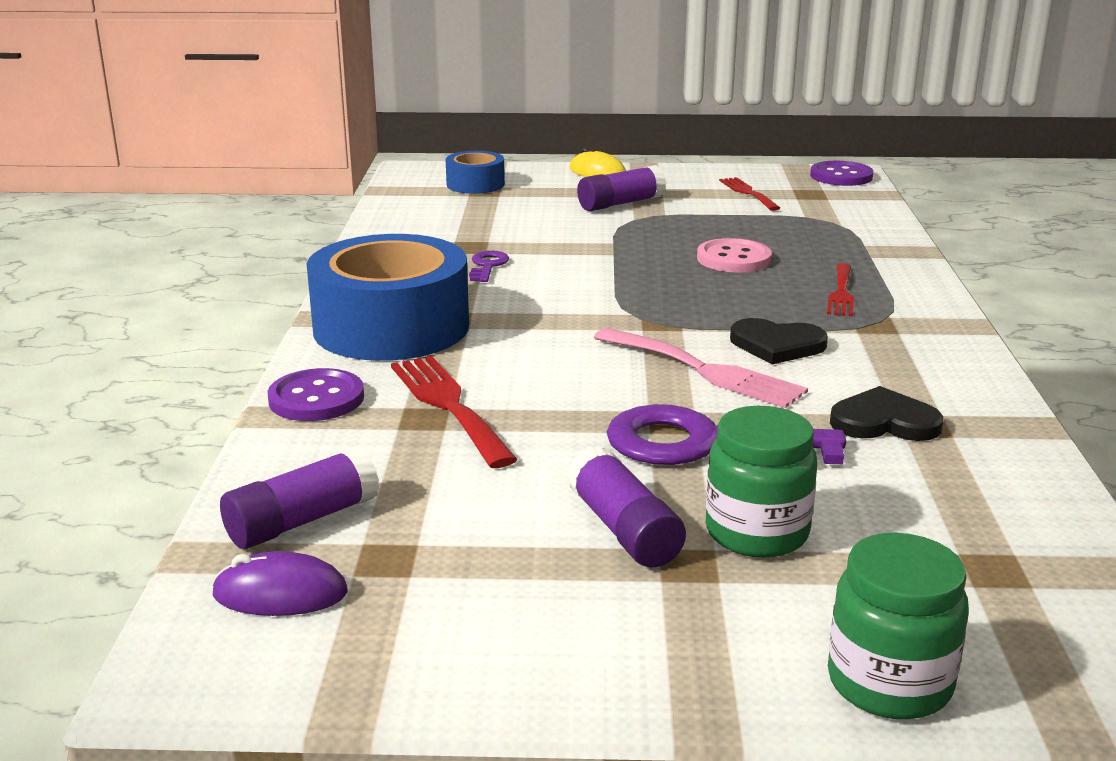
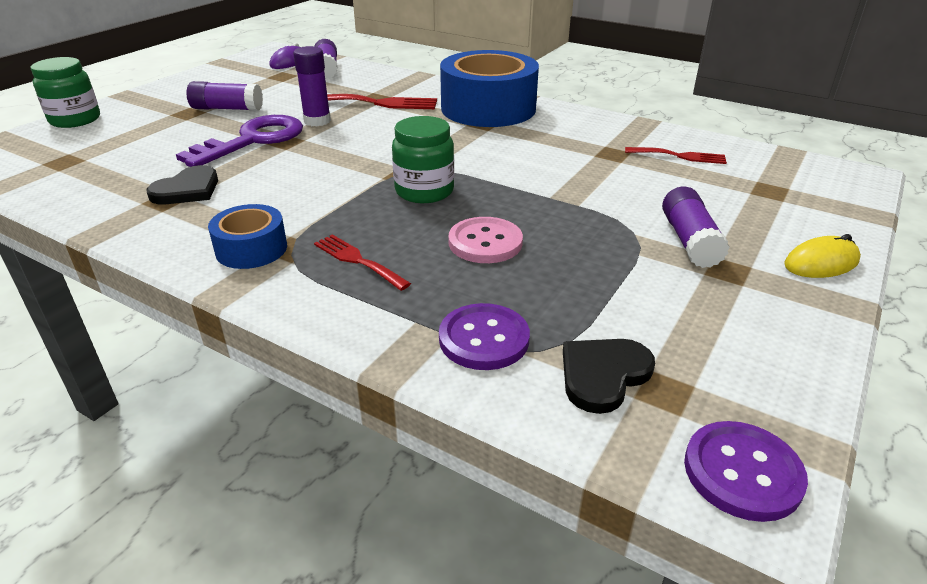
camera: 120 degrees right, 10 degrees up
purple button [268,368,364,421] -> purple button moved to [439,303,530,370]
blue tape [446,151,505,194] -> blue tape moved to [208,204,287,269]
purple key [469,250,509,282] -> none
pink fork [593,328,808,408] -> none
green jar [706,406,818,558] -> green jar moved to [392,116,454,203]
red fork [719,177,780,211] -> red fork moved to [625,147,727,164]
black heart [730,318,828,364] -> black heart moved to [563,339,655,414]
none -> purple glue stick [293,46,331,126]

